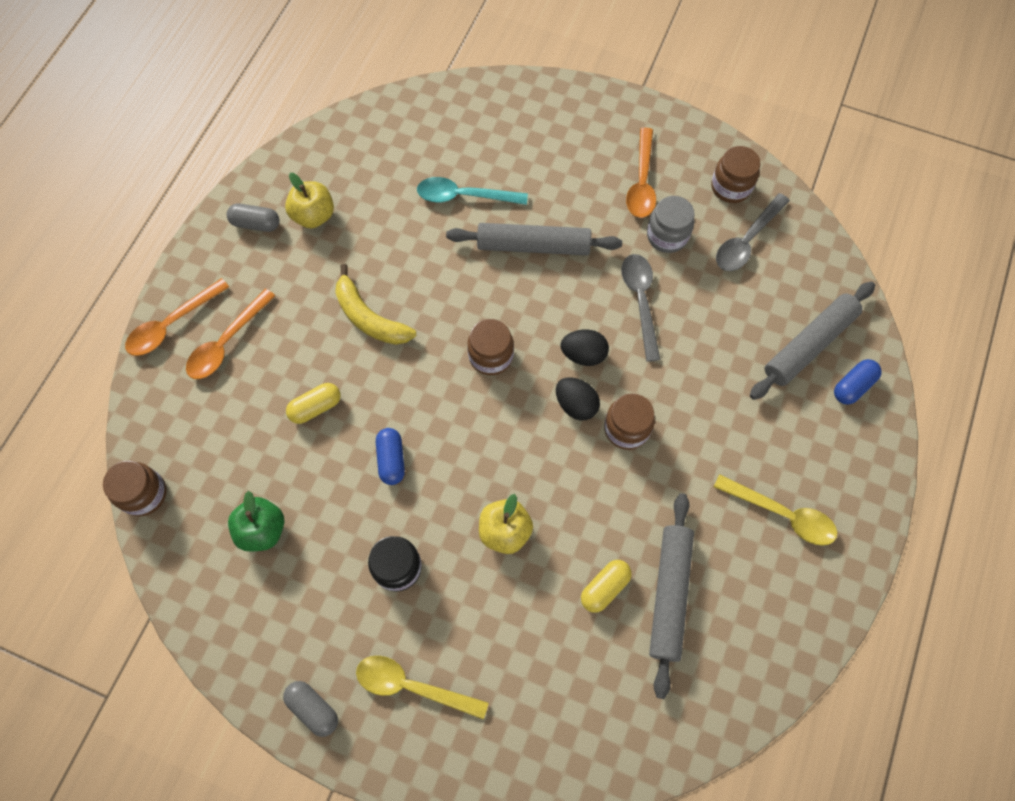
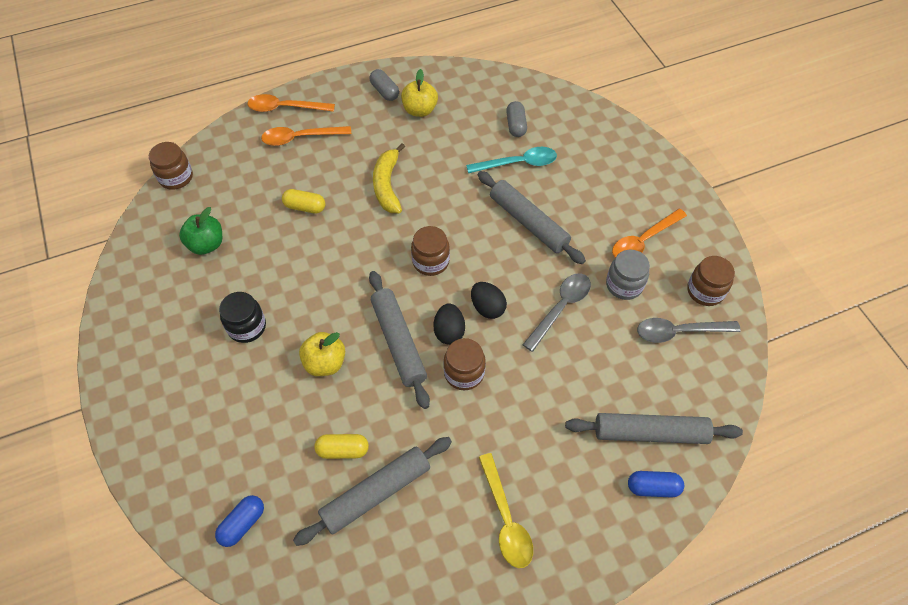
camera: 45 degrees right, 10 degrees down
grey capsule [283,681,338,737] -> grey capsule moved to [506,101,527,137]
yellow spoon [356,656,489,720] -> none
blue capsule [376,428,405,485] -> blue capsule moved to [215,495,264,547]
turquoise spoon [417,177,528,205] -> turquoise spoon turned 120 degrees clockwise [466,147,557,173]
none -> grey rolling pin [369,271,430,409]

